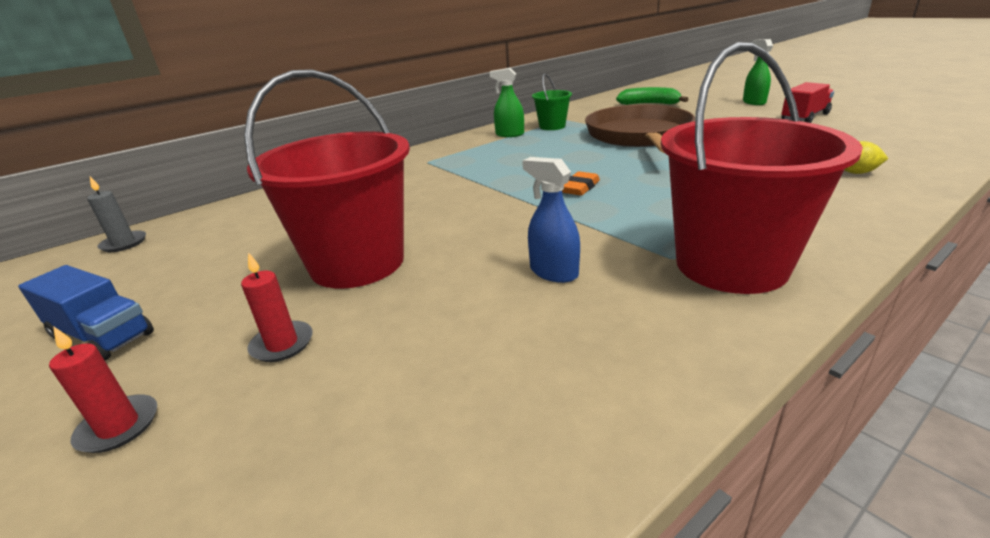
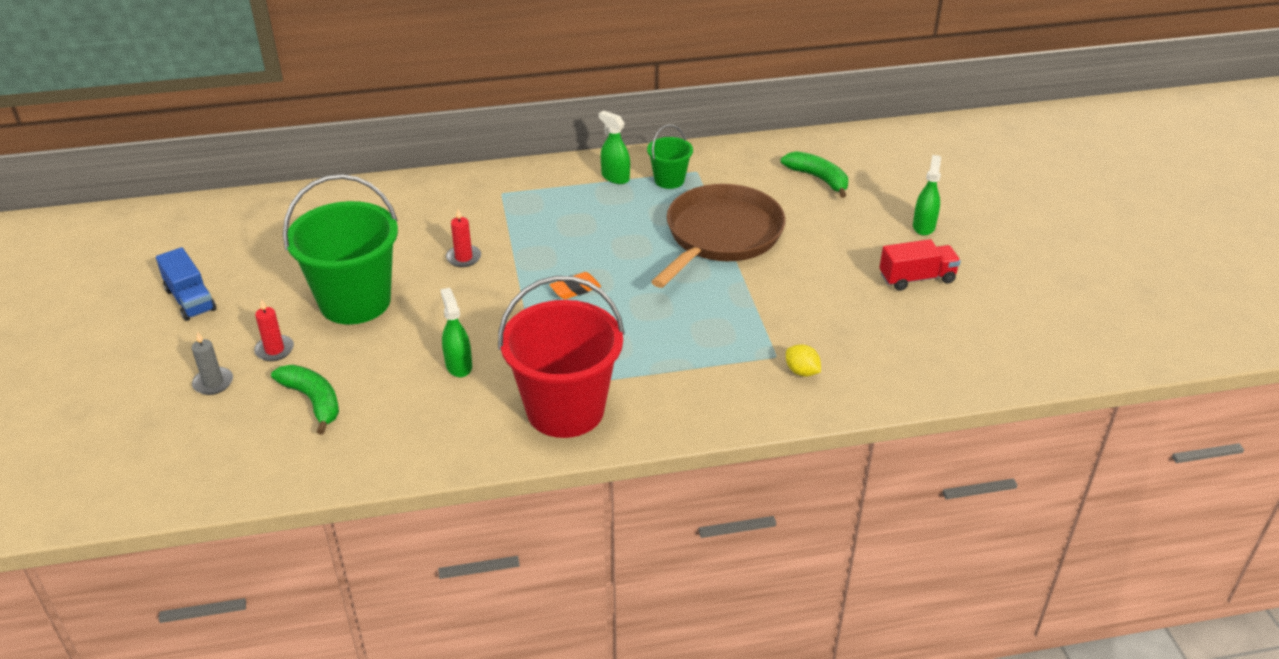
camera: 25 degrees right, 10 degrees up
red candle [49,326,157,453] -> red candle moved to [446,209,481,267]
grey candle [87,177,146,252] -> grey candle moved to [192,332,233,395]
red bucket [244,69,410,289] -> green bucket [283,174,398,325]
blue spray bottle [522,157,580,283] -> green spray bottle [441,288,472,377]
none -> green banana [271,365,339,435]

